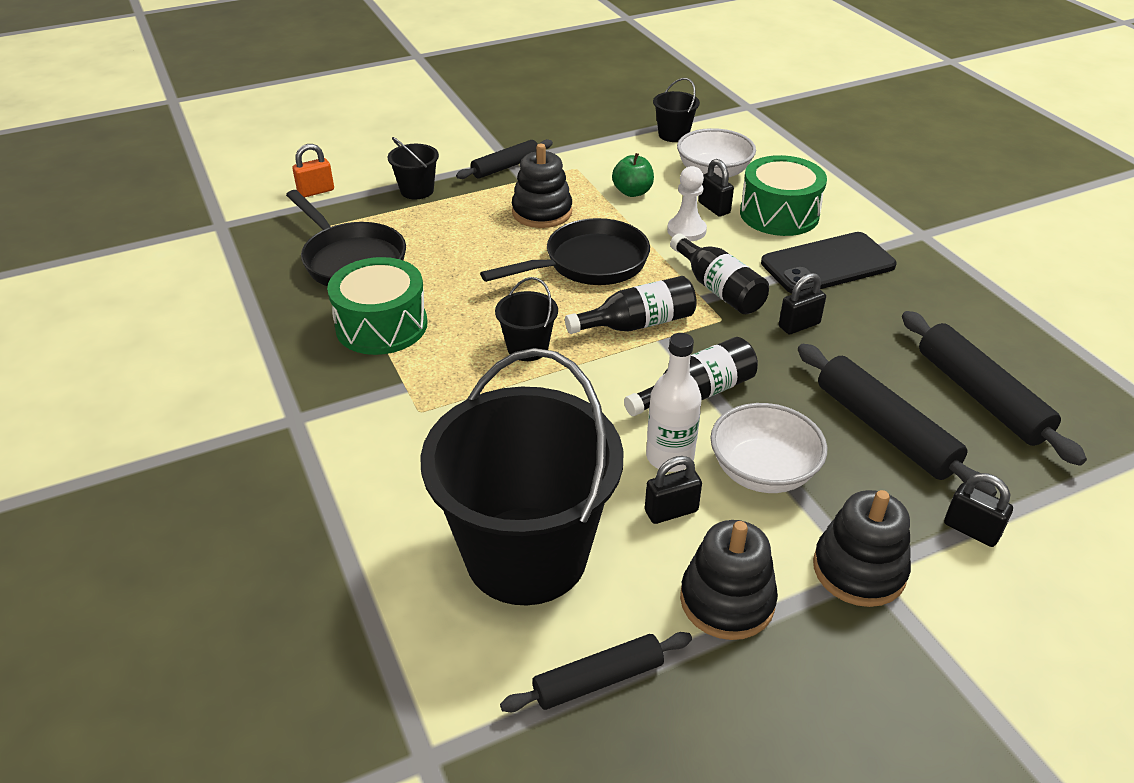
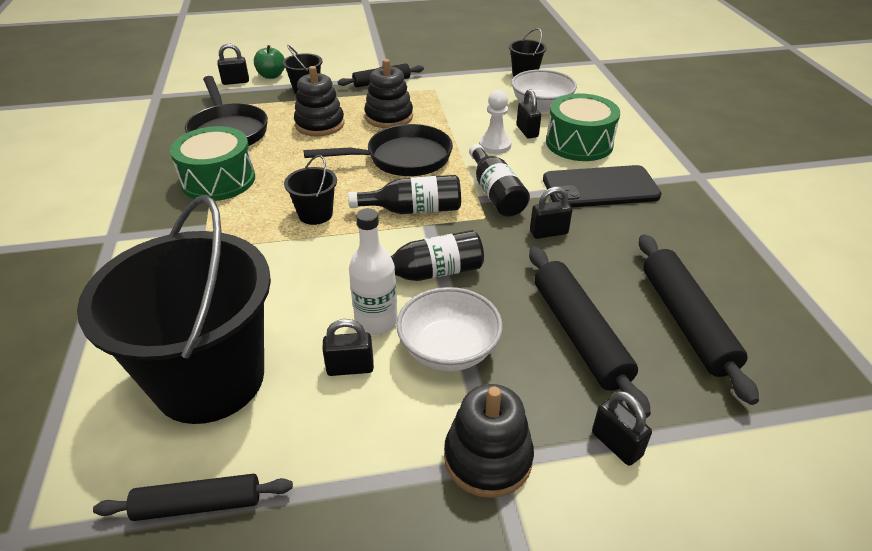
camera: 15 degrees right, 0 degrees up
orange padlock [292,144,334,198] -> black padlock [218,43,249,85]
green apple [612,153,654,197] -> green apple moved to [254,45,285,79]
black stacking toy [680,520,778,640] -> black stacking toy moved to [294,66,344,136]

